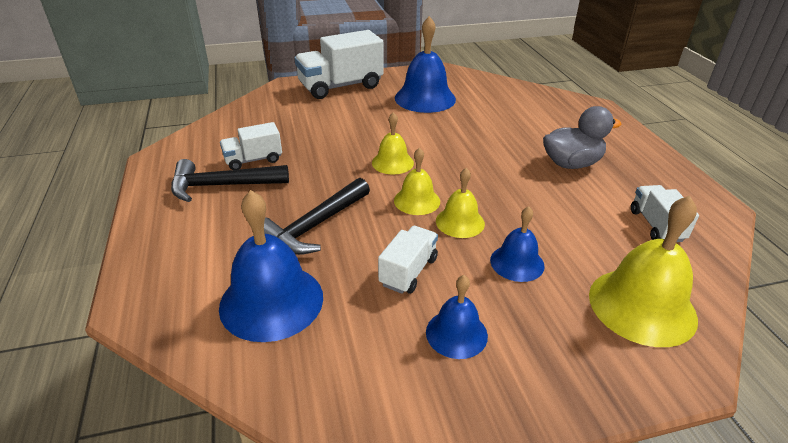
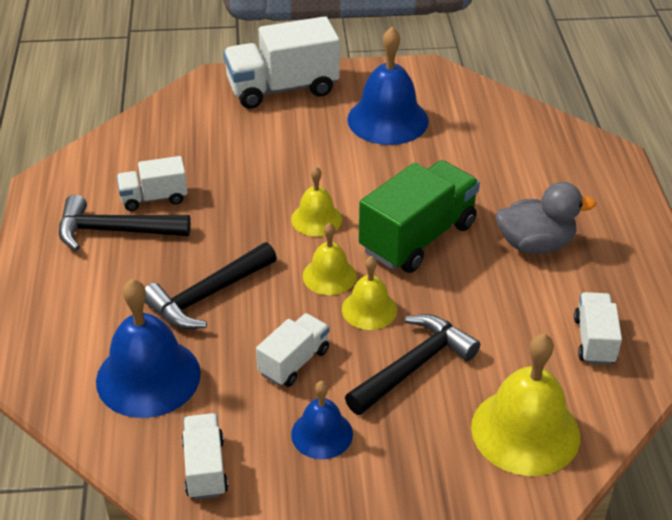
camera: 10 degrees right, 5 degrees up
blue bell [490,206,545,282] -> black hammer [345,314,480,415]
none -> white truck [182,413,228,500]
none -> green truck [359,160,480,273]

